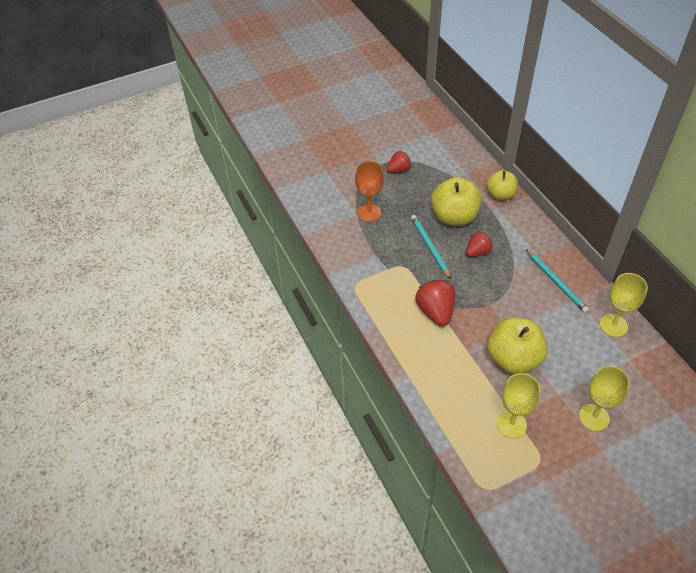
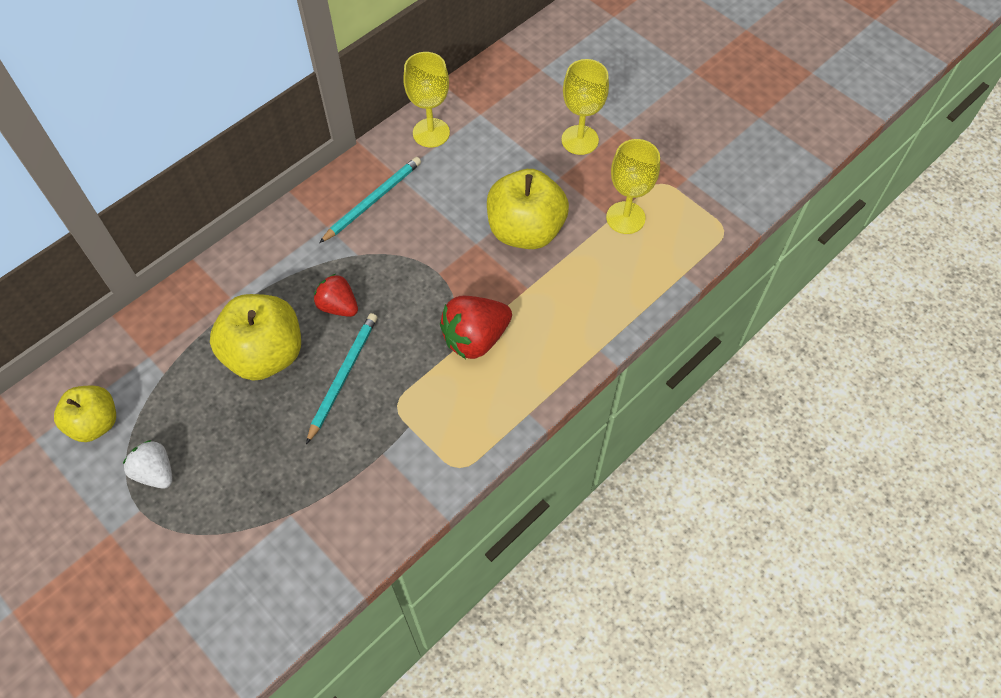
camera: 110 degrees left, 10 degrees up
orange goblet [355,161,384,222] -> none
red strawberry [386,151,412,173] -> white strawberry [123,440,173,489]
turquoise pencil [411,215,451,279] -> turquoise pencil turned 150 degrees clockwise [306,313,377,444]
yellow apple [487,170,518,200] -> yellow apple moved to [54,385,116,442]

